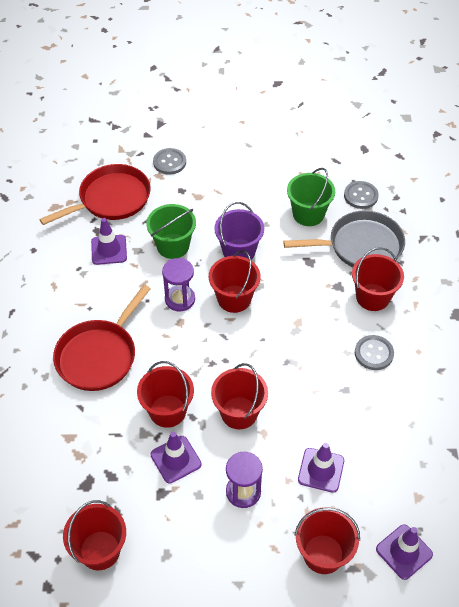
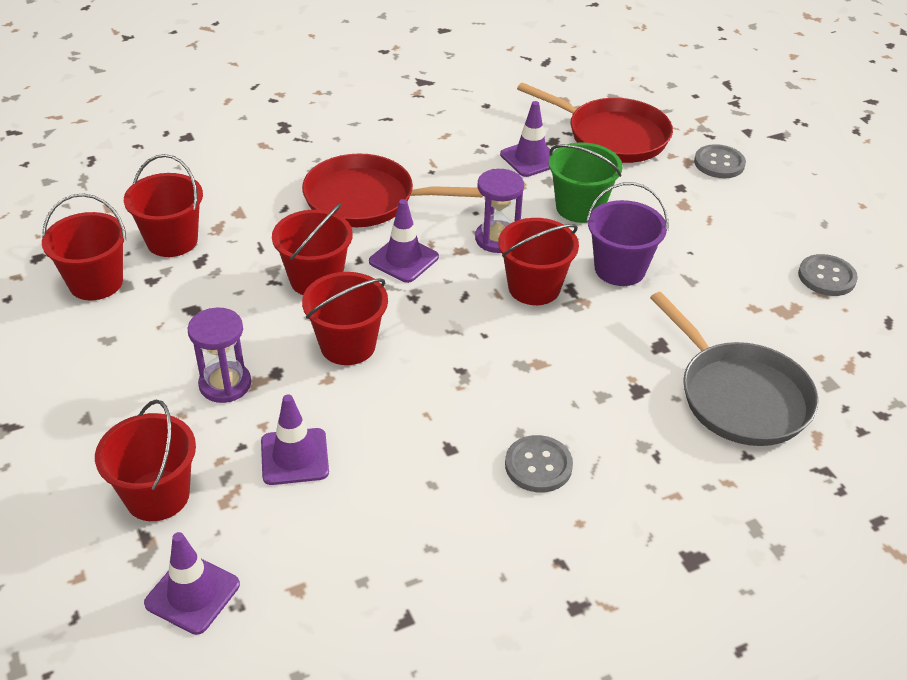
camera: 65 degrees right, 10 degrees down
purple traffic cone [150,432,202,484] -> purple traffic cone moved to [369,199,439,283]
green bucket [287,168,335,226] -> none
grey button [344,181,379,209] -> grey button moved to [798,254,858,296]
red bucket [352,247,404,311] -> red bucket moved to [124,154,203,257]

